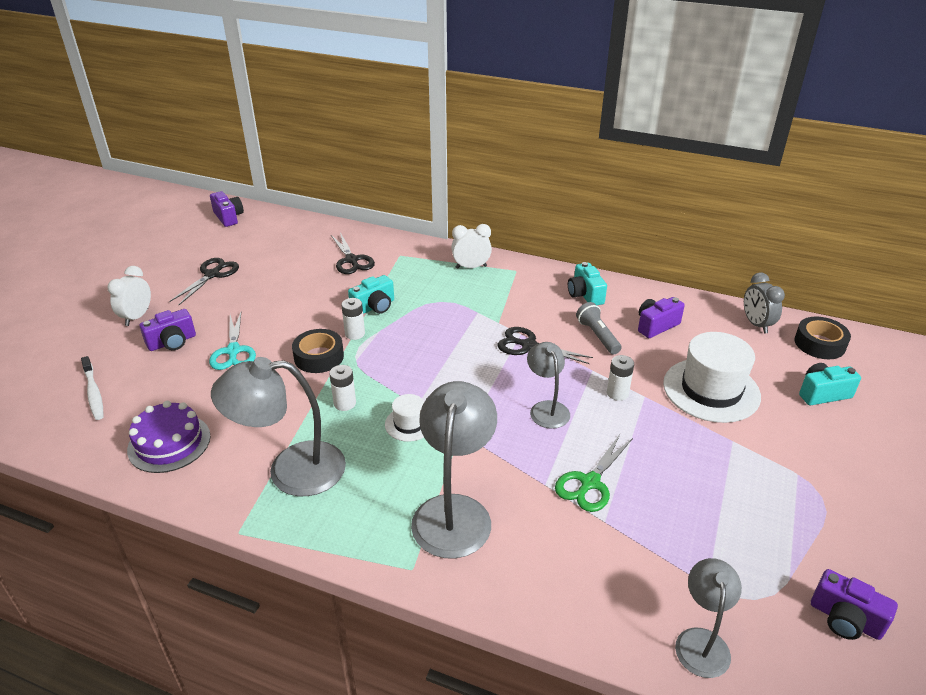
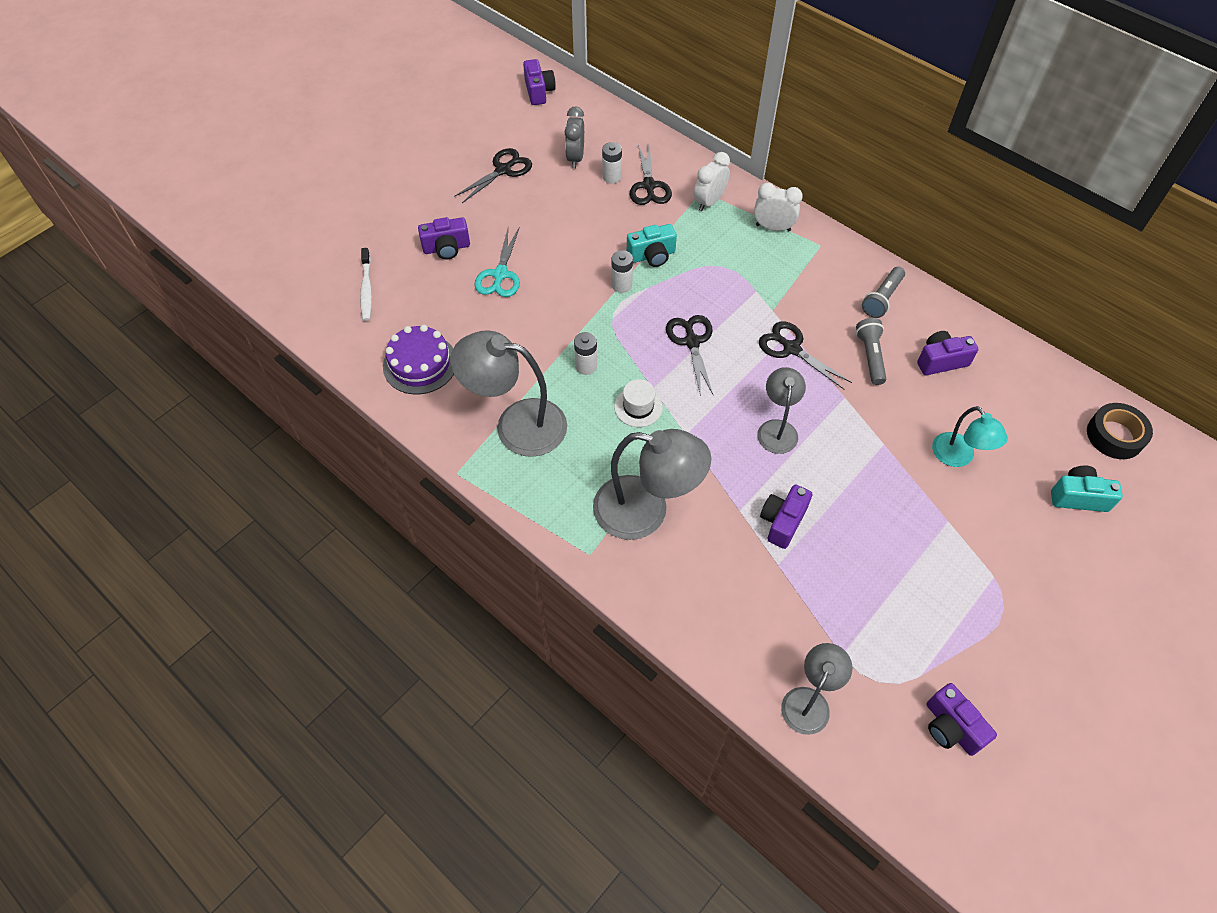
camera: 20 degrees right, 20 degrees up
white clock [108,266,151,326] -> white clock moved to [694,152,730,211]
black tape [292,329,344,373] -> none
grey lamp [411,381,497,559] -> grey lamp turned 75 degrees clockwise [593,429,711,540]
green scissors [555,434,633,512] -> purple camera [760,484,812,549]
turquoise camera [568,262,607,305] -> grey flashlight [862,267,905,318]
white battery [607,355,634,401] -> white battery moved to [602,142,622,184]
white hat [663,332,761,423] -> turquoise lamp [932,406,1008,467]
grey clock [744,272,785,334] -> grey clock moved to [564,106,584,169]
none -> black scissors [666,315,713,397]

